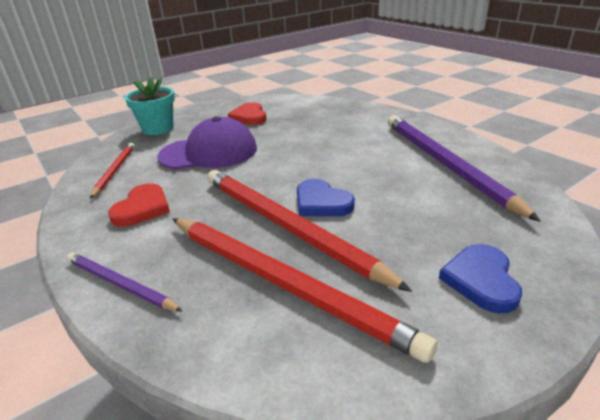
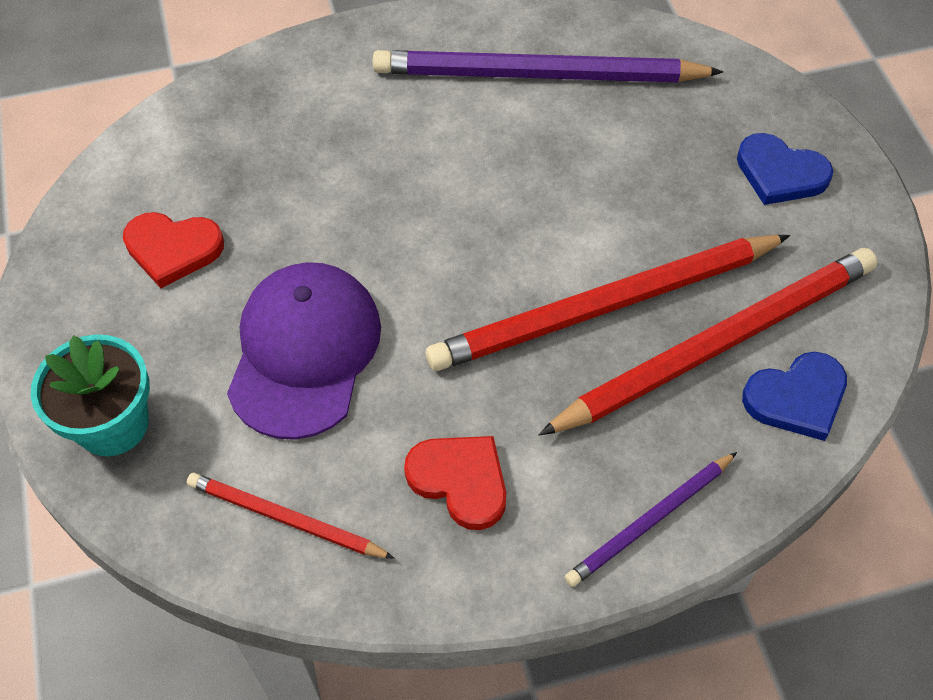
camera: 70 degrees left, 25 degrees up
blue heart [297,179,355,217] -> blue heart moved to [742,352,847,441]

